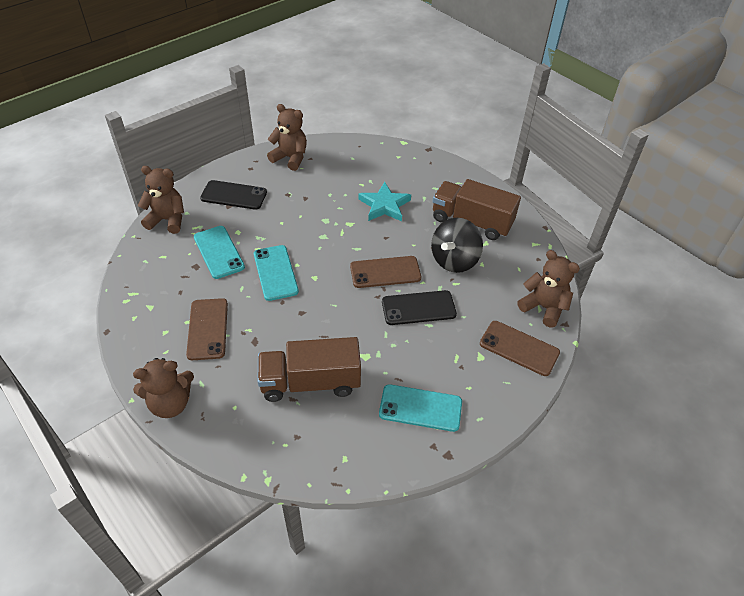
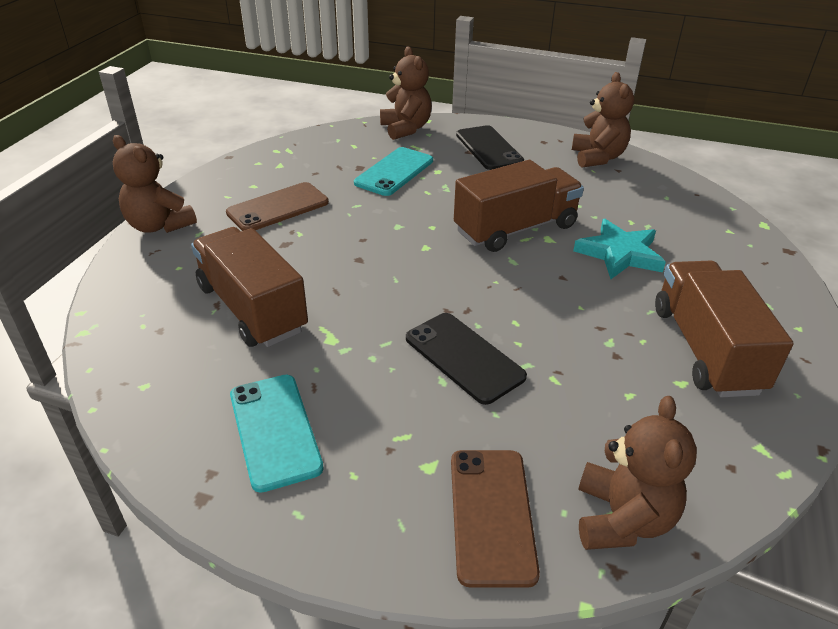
camera: 60 degrees right, 10 degrees down
turquoise phone [254,245,299,301] -> none
brown phone [350,256,421,288] -> none
black spinning top [431,218,483,273] -> none
none -> brown truck [454,160,584,252]

